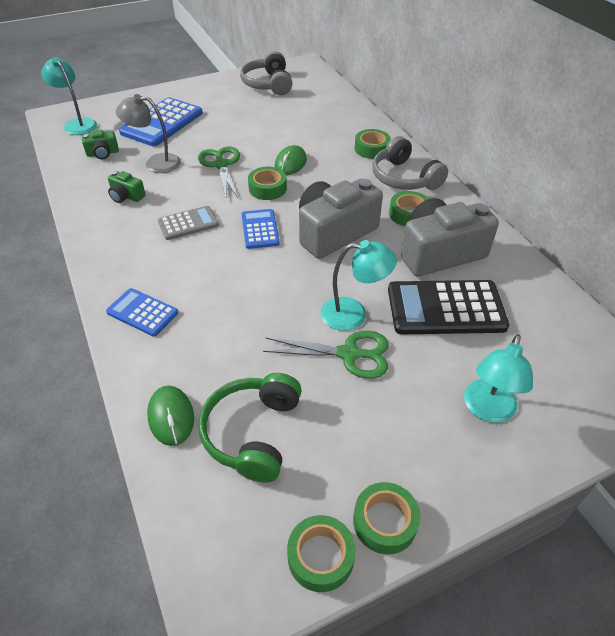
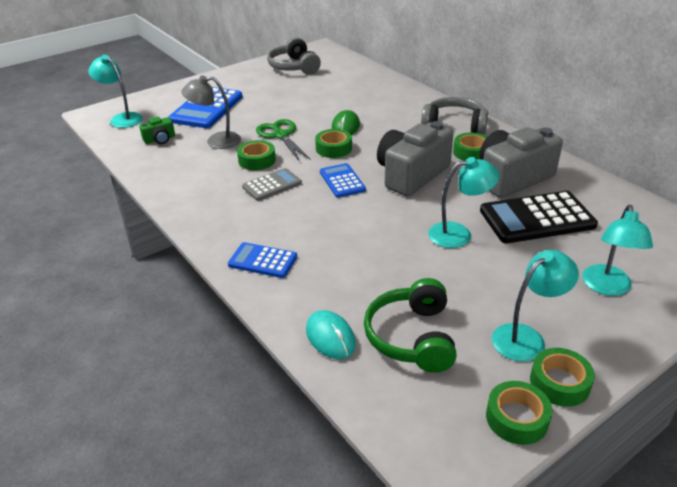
camera: 10 degrees left, 10 degrees down
green camera [108,171,146,203] -> none
green mouse [147,386,194,446] -> turquoise mouse [306,310,356,359]
green scissors [263,331,389,379] -> none
green tape [355,129,391,159] -> green tape moved to [237,140,276,170]
grey headphones [372,136,448,190] -> grey headphones turned 150 degrees clockwise [421,97,488,135]
none -> turquoise lamp [492,250,579,362]

